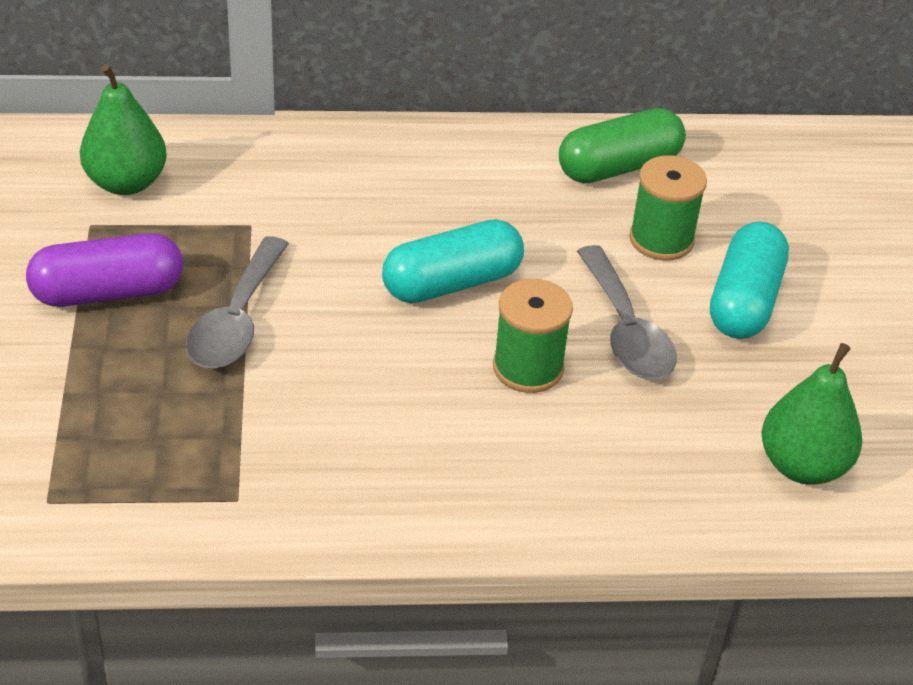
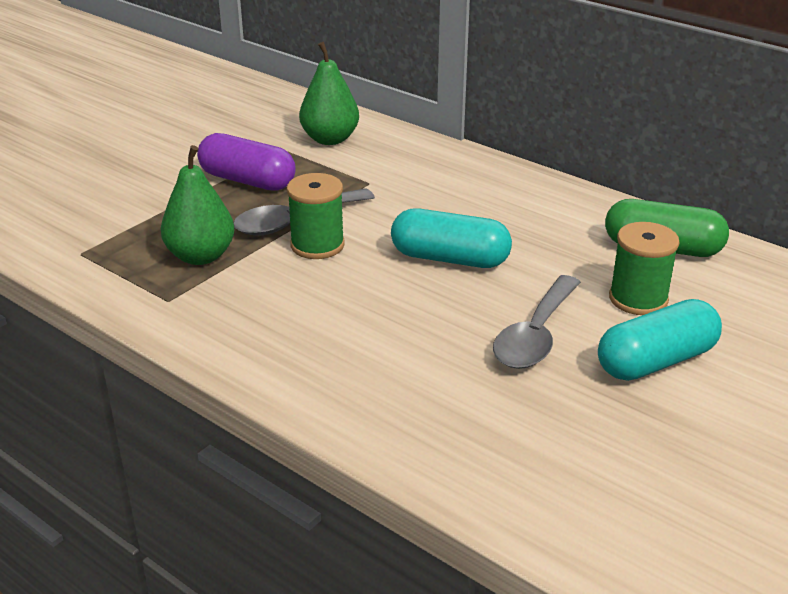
camera: 45 degrees right, 10 degrees down
green spool [493,279,573,393] -> green spool moved to [287,173,345,259]
green pear [761,343,862,485] -> green pear moved to [161,145,235,265]

